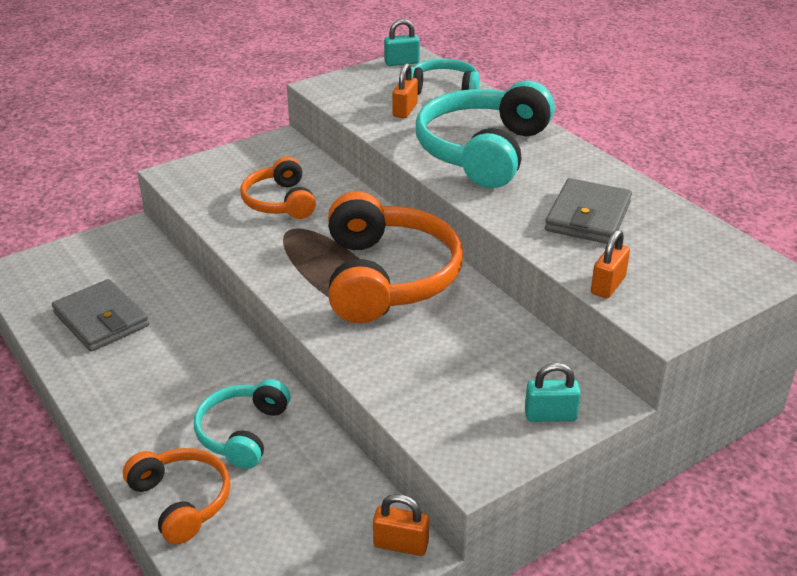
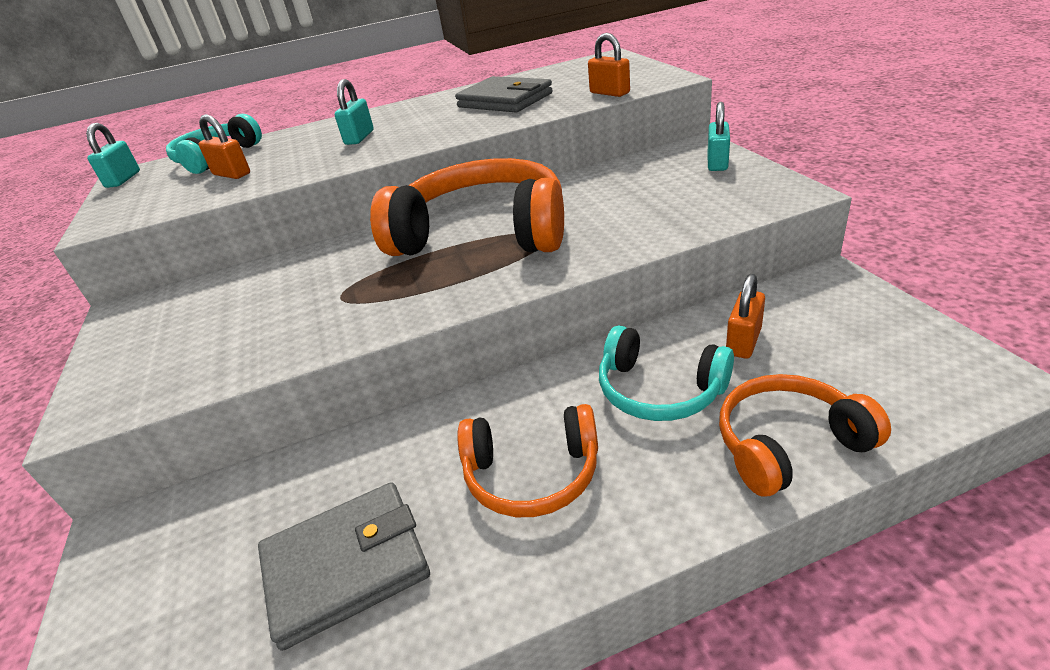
camera: 70 degrees left, 0 degrees up
orange headphones [240,157,316,219] -> orange headphones moved to [457,404,598,517]
orange padlock [373,494,429,556] -> orange padlock moved to [726,274,765,359]
turquoise headphones [416,81,555,188] -> turquoise padlock [335,79,374,145]

